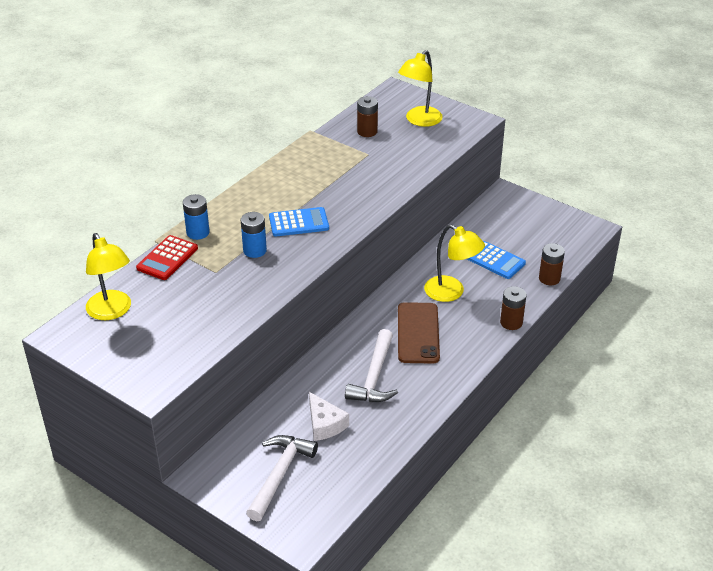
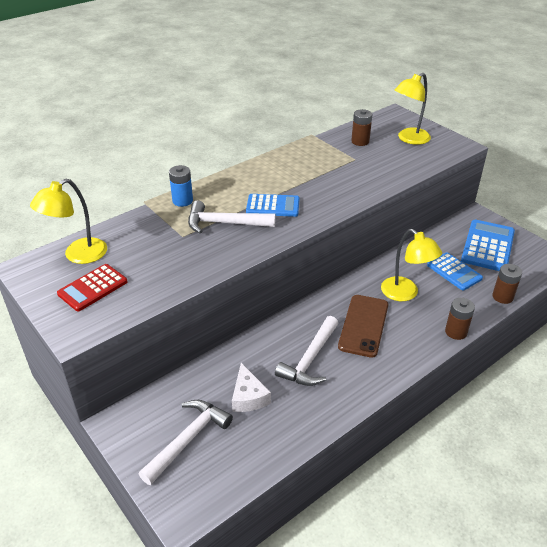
camera: 15 degrees right, 0 degrees up
yellow lamp [86,233,131,320] -> yellow lamp turned 60 degrees clockwise [30,178,107,264]
red calculator [136,235,198,280] -> red calculator moved to [57,264,127,311]
blue battery [241,212,267,258] -> white hammer [188,200,276,234]
none -> blue calculator [461,220,515,271]

